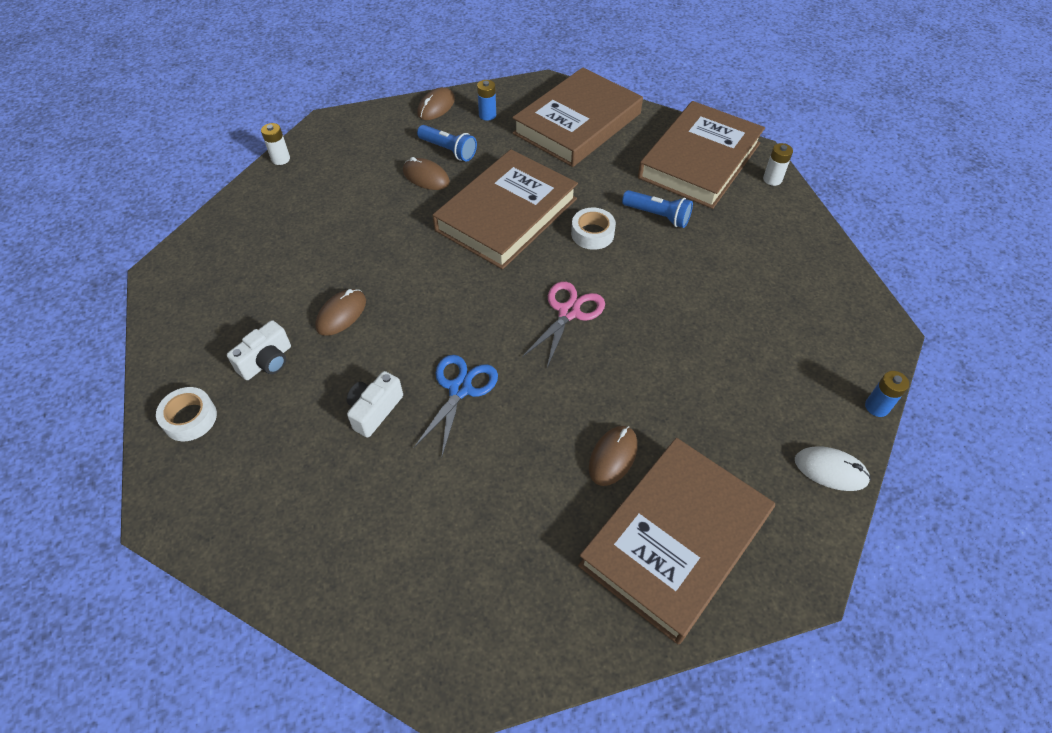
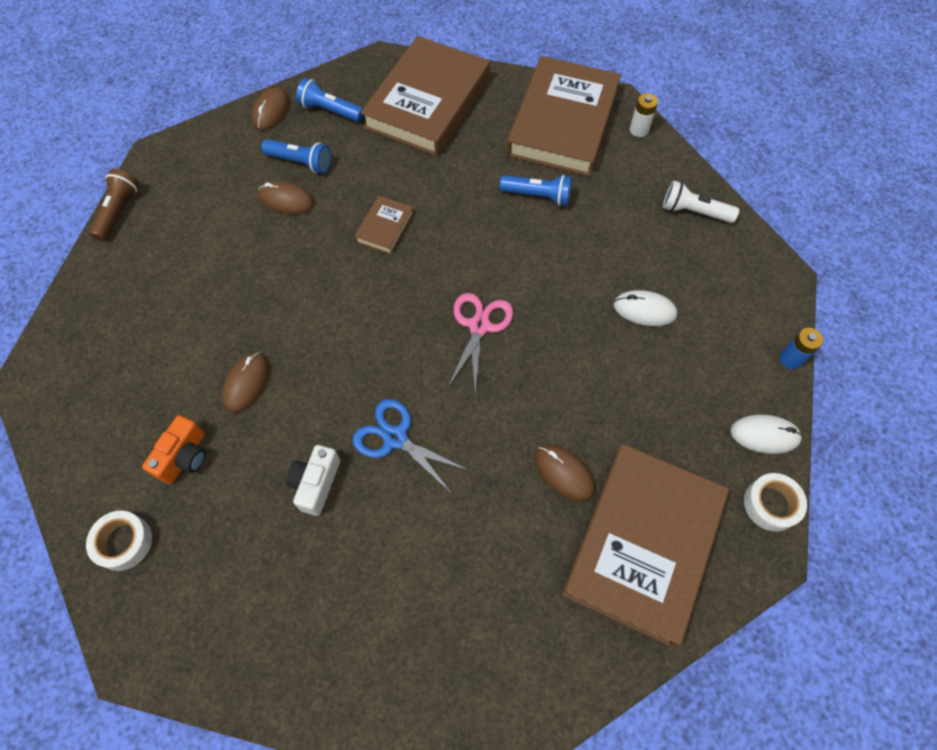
camera: 15 degrees left, 10 degrees up
white camera [227,320,291,380] -> orange camera [142,415,206,484]
white battery [261,123,290,165] -> brown flashlight [89,169,139,241]
blue scissors [414,355,498,456] -> blue scissors turned 60 degrees counterclockwise [352,399,470,494]
brown book [433,149,578,269] -> brown book [354,195,414,254], size x0.42
blue battery [477,80,496,121] -> blue flashlight [296,78,363,122]
white tape [571,208,616,250] -> white tape moved to [744,473,807,532]
brown mouse [589,426,638,486] -> brown mouse turned 60 degrees counterclockwise [535,444,595,501]
none -> white mouse [613,290,677,326]
none -> white flashlight [663,180,739,223]

